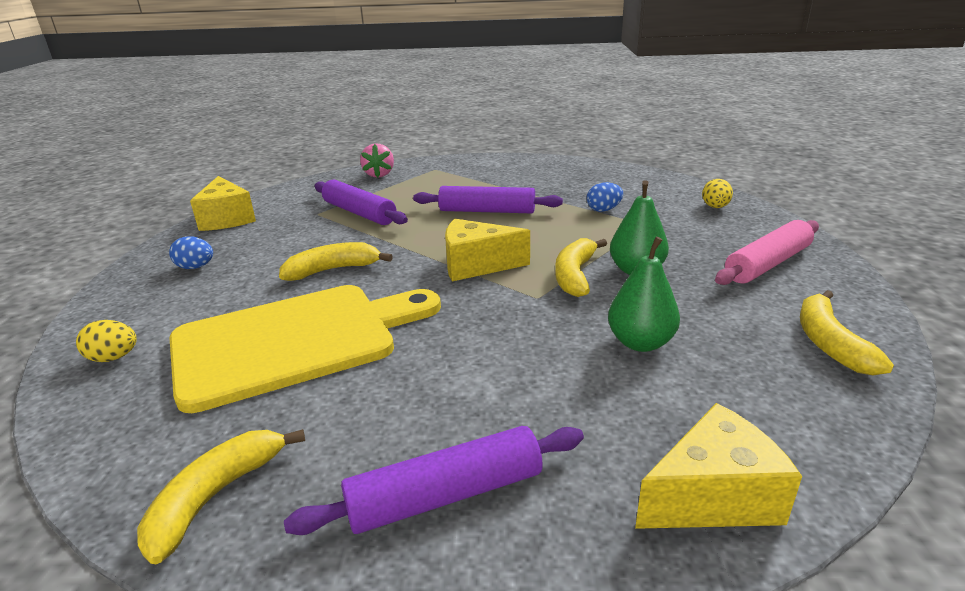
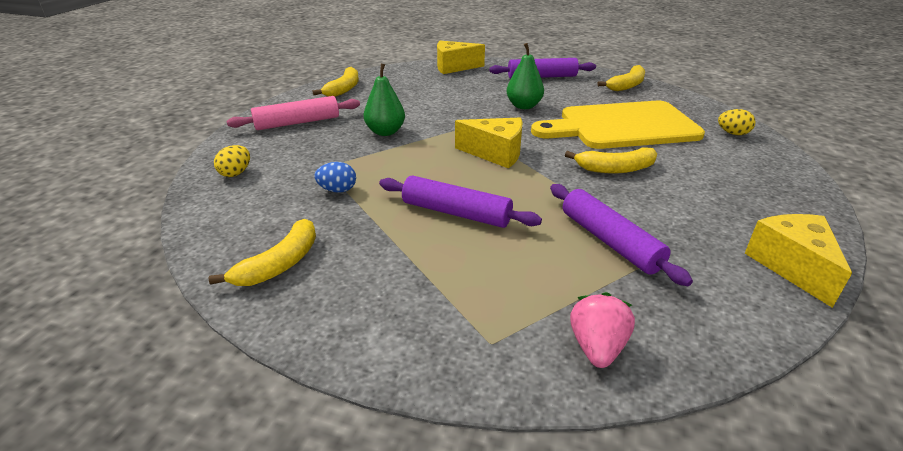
camera: 165 degrees left, 5 degrees up
blue egg [169,236,213,269] -> none
yellow banana [555,238,607,297] -> yellow banana moved to [208,219,316,286]
green pear [608,237,680,352] -> green pear moved to [506,43,544,109]

